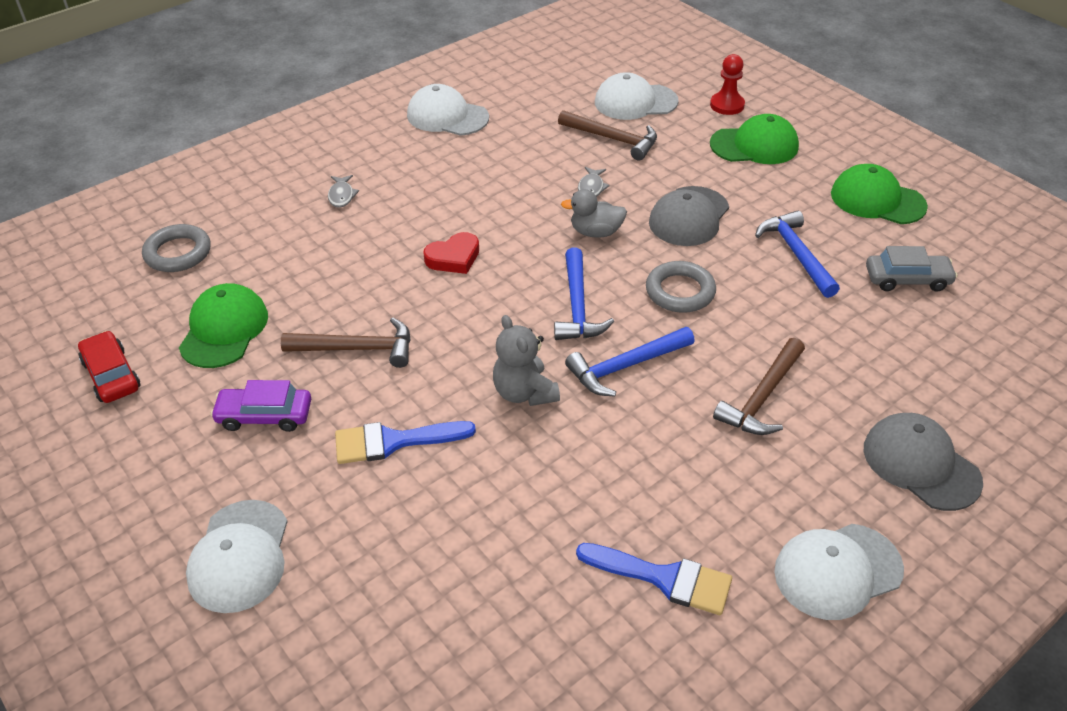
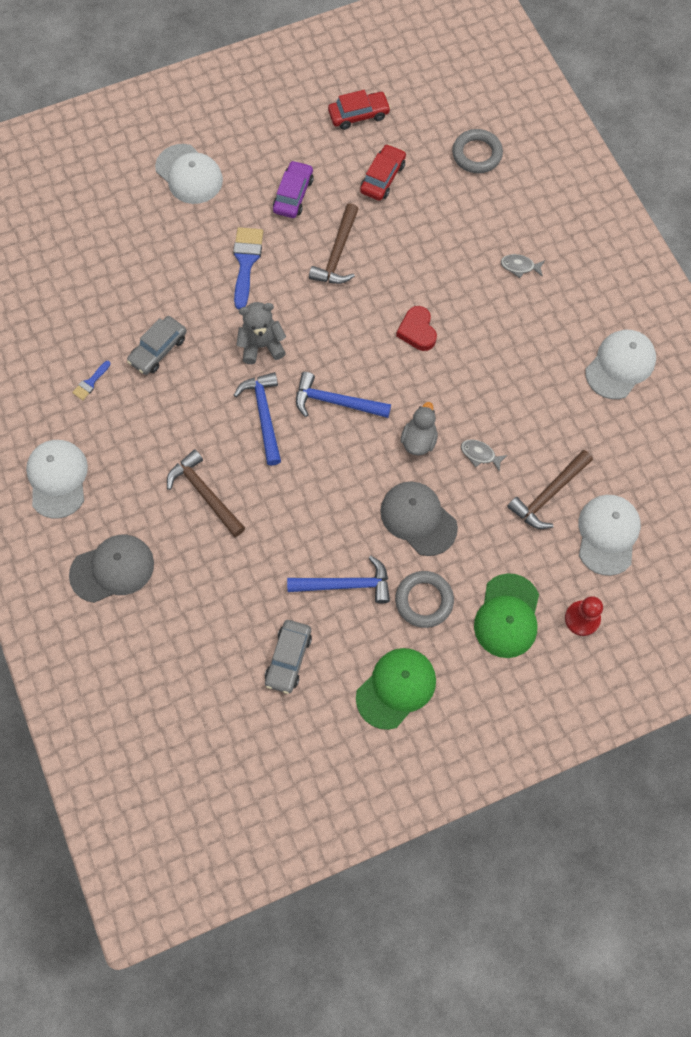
camera: 105 degrees right, 25 degrees up
green cap [179,283,268,368] -> red car [360,144,406,201]
white cap [186,500,288,613] -> white cap turned 150 degrees counterclockwise [155,144,223,204]
blue brush [576,543,732,615] -> blue brush [72,361,111,400], size x0.51
grey ring [646,261,716,313] -> grey ring moved to [395,571,454,628]
none -> grey car [127,316,187,375]

